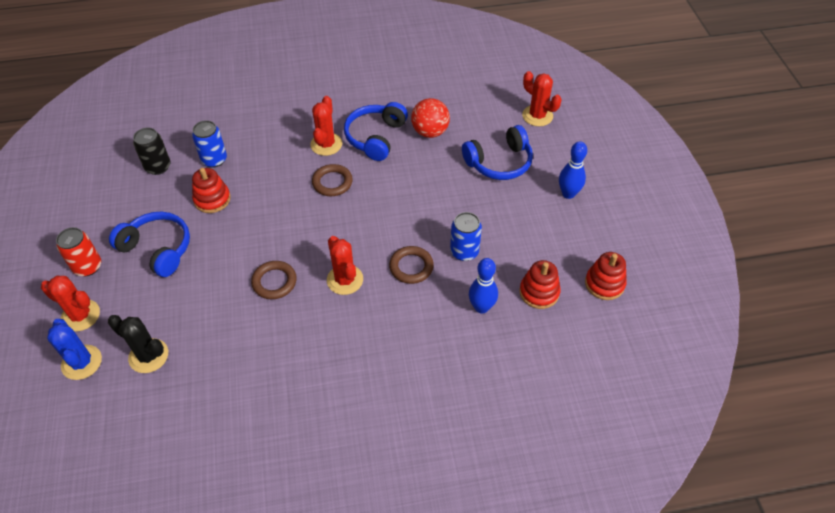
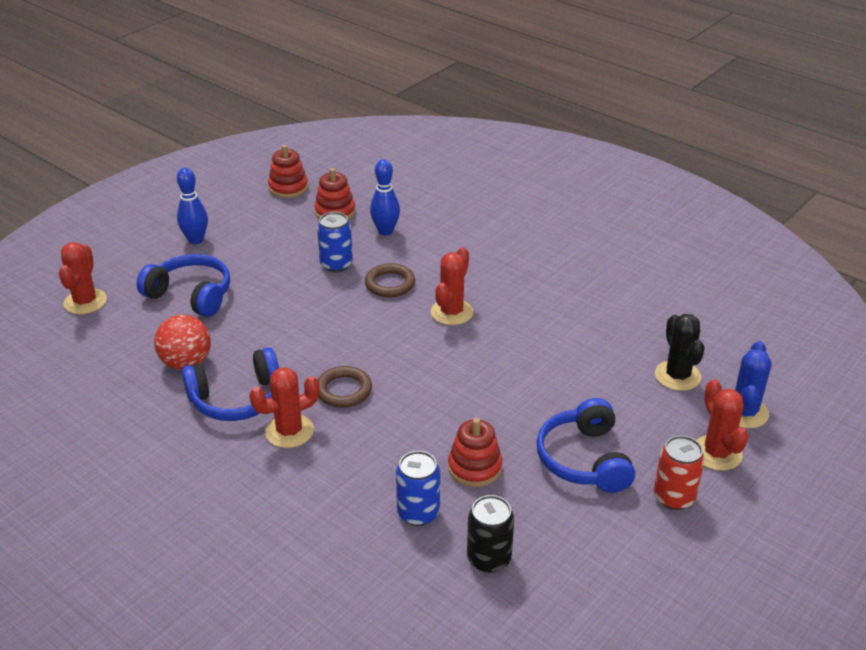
camera: 130 degrees left, 15 degrees down
brown ring [251,261,297,299] -> none

